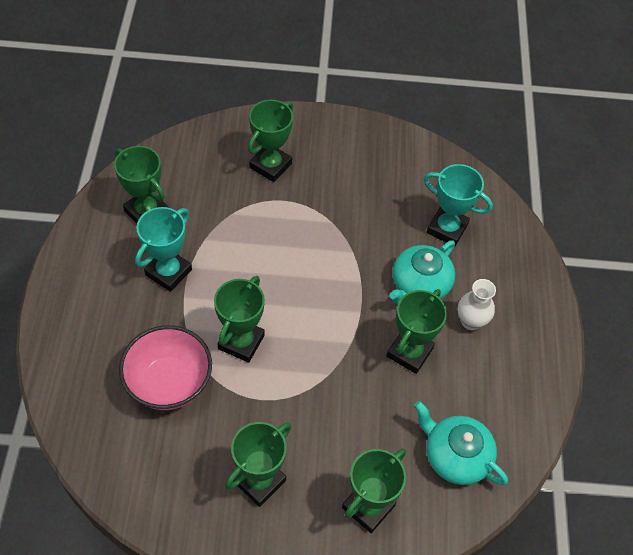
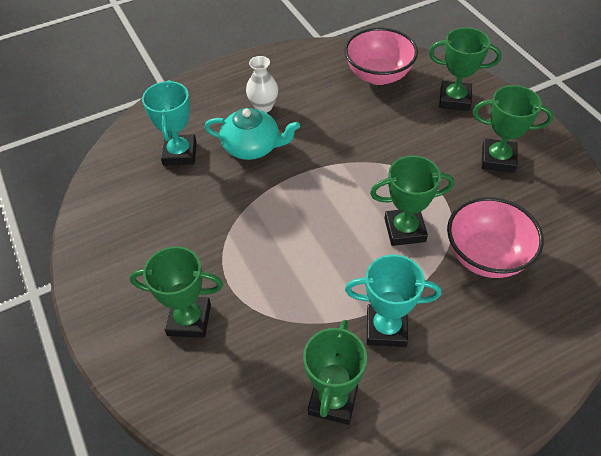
camera: 115 degrees left, 5 degrees down
green trophy [387,289,447,374] -> none
turquoise teapot [414,401,508,485] -> pink bowl [344,28,418,85]

